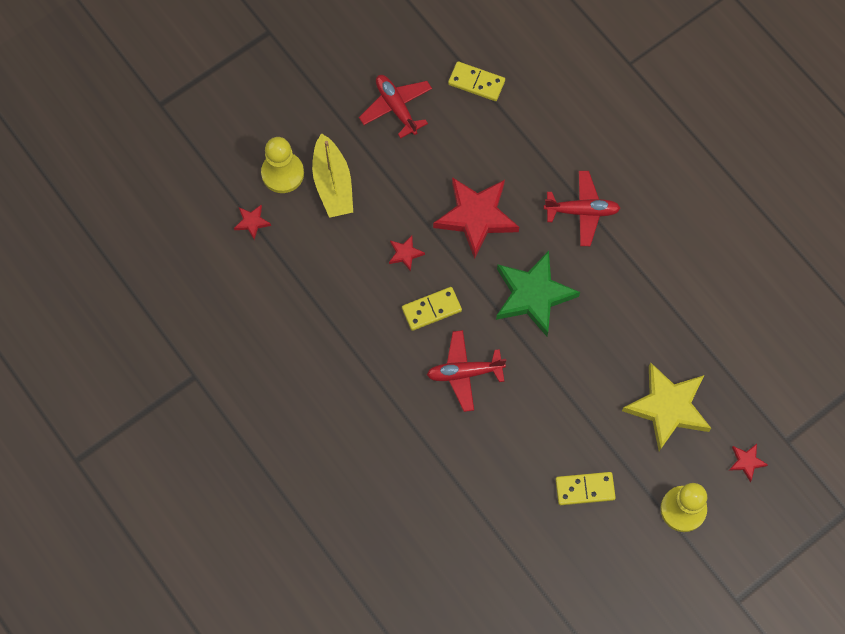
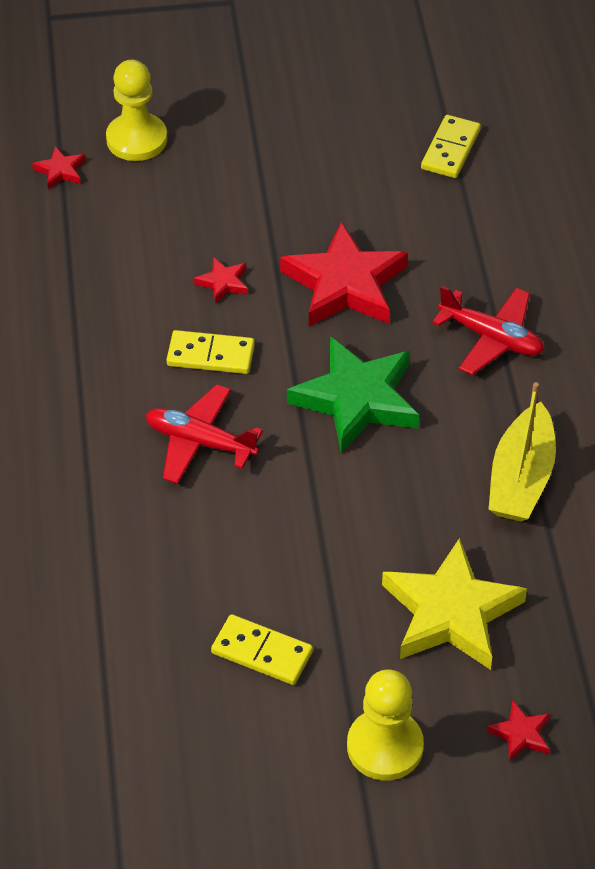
camera: 30 degrees right, 20 degrees down
yellow boat [312,133,353,218] -> yellow boat moved to [488,382,556,522]
red plane [359,75,432,139] -> none
yellow domino [448,61,505,101] -> yellow domino turned 60 degrees clockwise [421,115,481,178]

